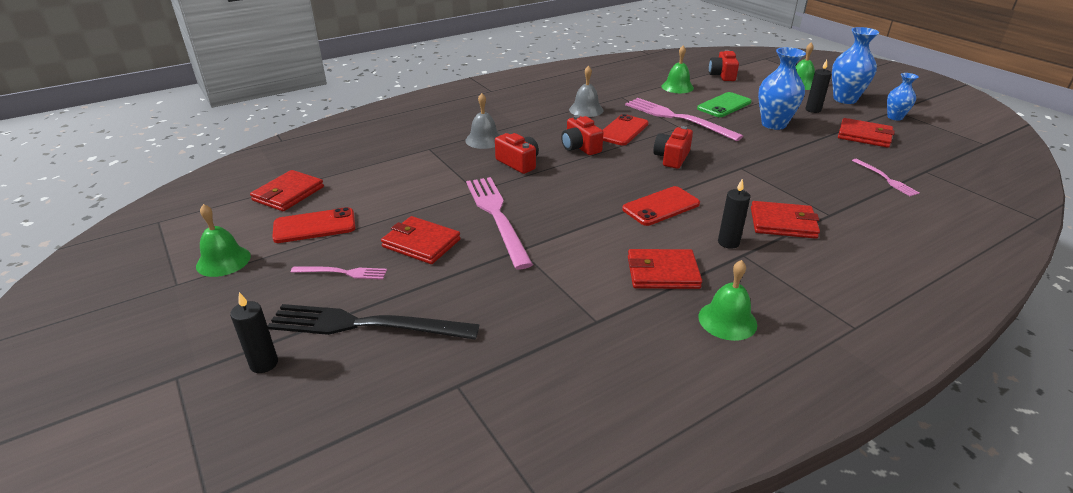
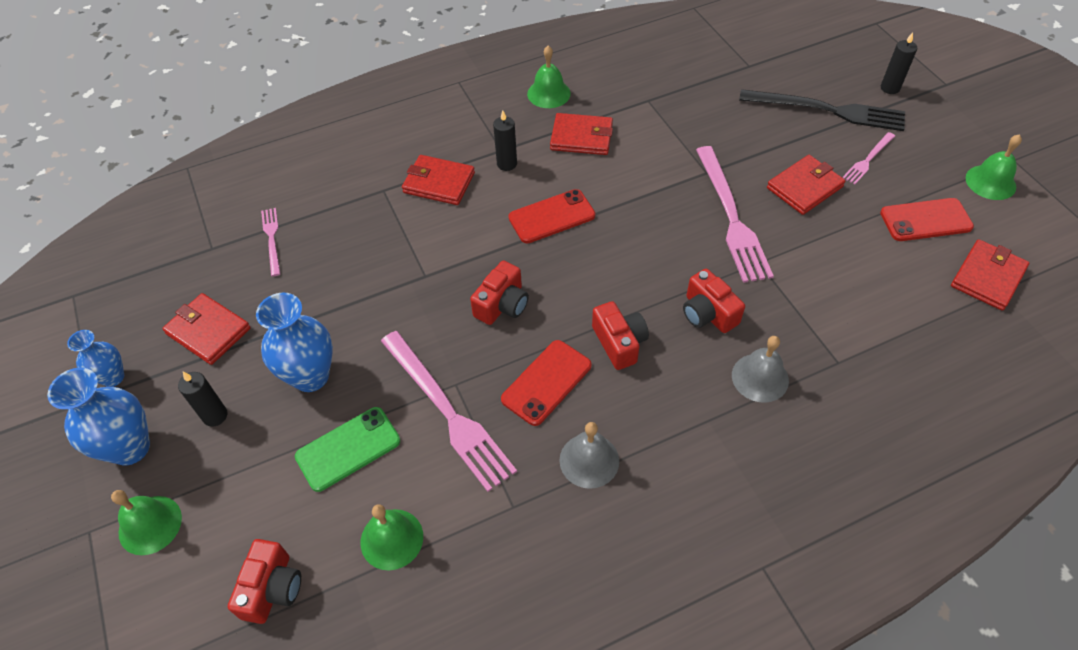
camera: 170 degrees left, 20 degrees up
pink fork [291,266,387,280] -> pink fork turned 60 degrees counterclockwise [842,132,895,184]
red wallet [381,216,461,264] -> red wallet turned 75 degrees counterclockwise [767,155,846,215]

